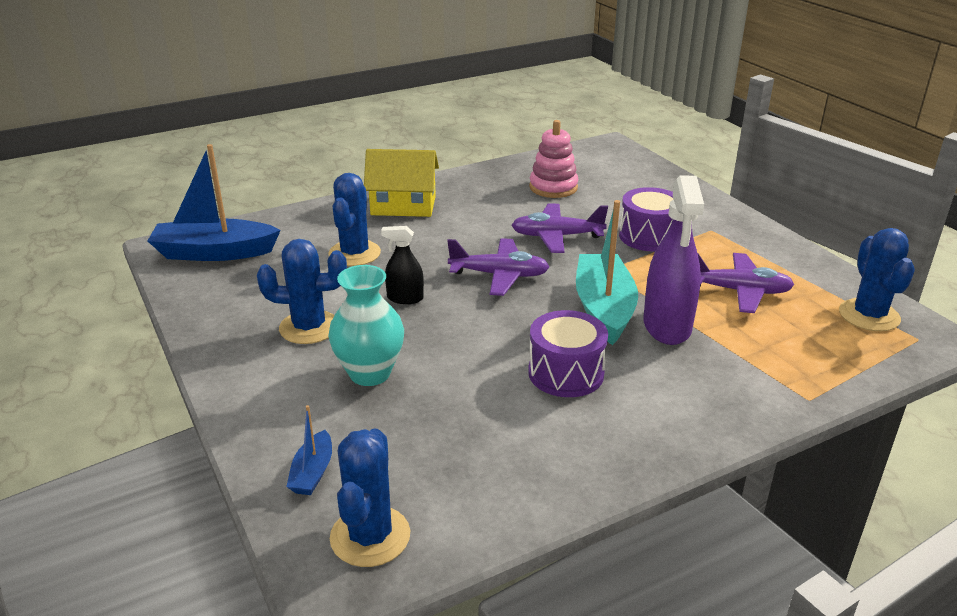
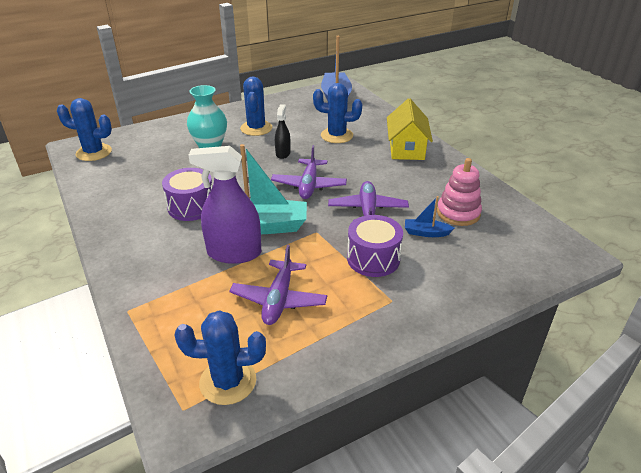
camera: 90 degrees right, 5 degrees up
blue boat [286,405,332,495] -> blue boat moved to [405,196,454,237]

